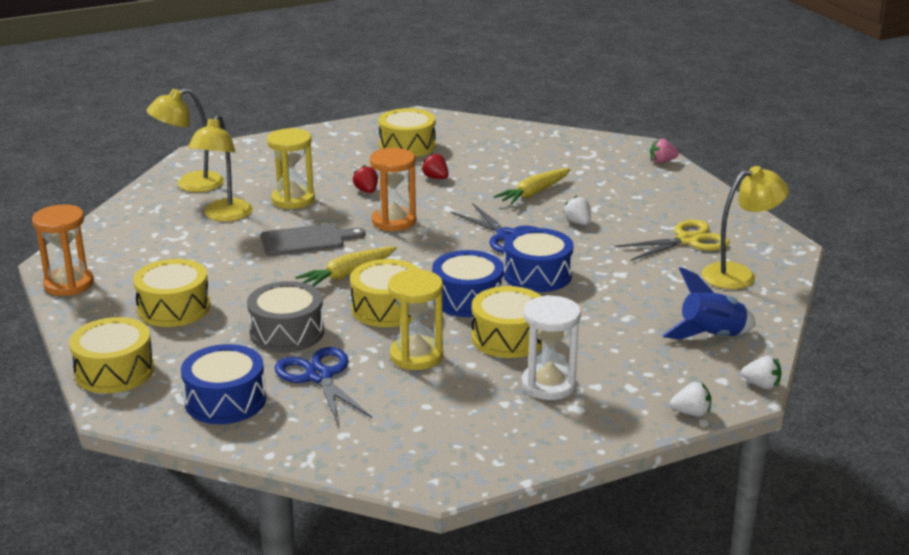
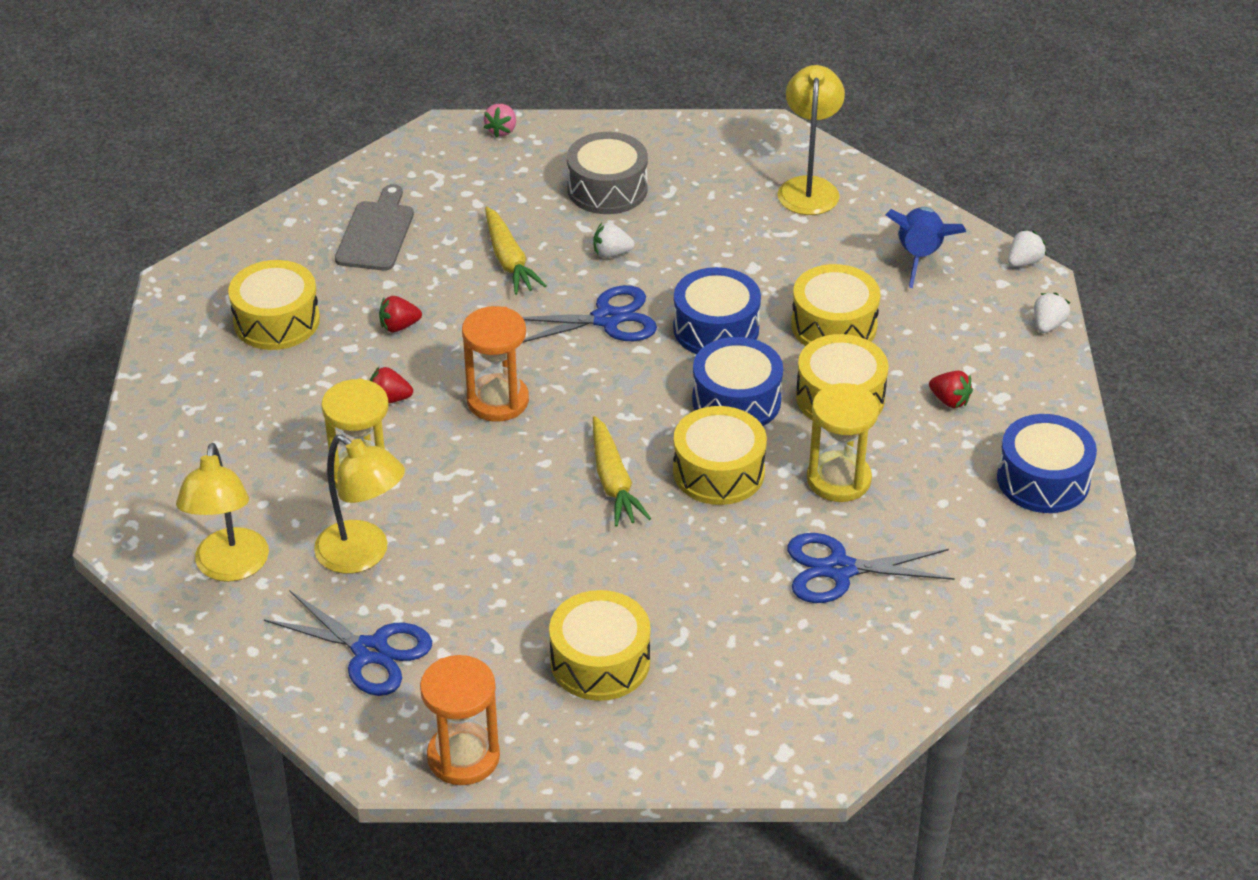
camera: 65 degrees left, 15 degrees up
yellow drum [69,317,154,393] -> yellow drum moved to [791,264,881,346]
blue drum [181,344,266,424] -> blue drum moved to [997,414,1097,513]
grey drum [247,281,324,352] -> grey drum moved to [567,132,648,214]
grey cutting board [260,224,365,256] -> grey cutting board moved to [335,184,414,271]
white hourglass [522,295,581,400] -> red strawberry [929,371,973,408]
yellow scissors [615,220,730,261] -> none
none -> blue scissors [264,590,432,696]

